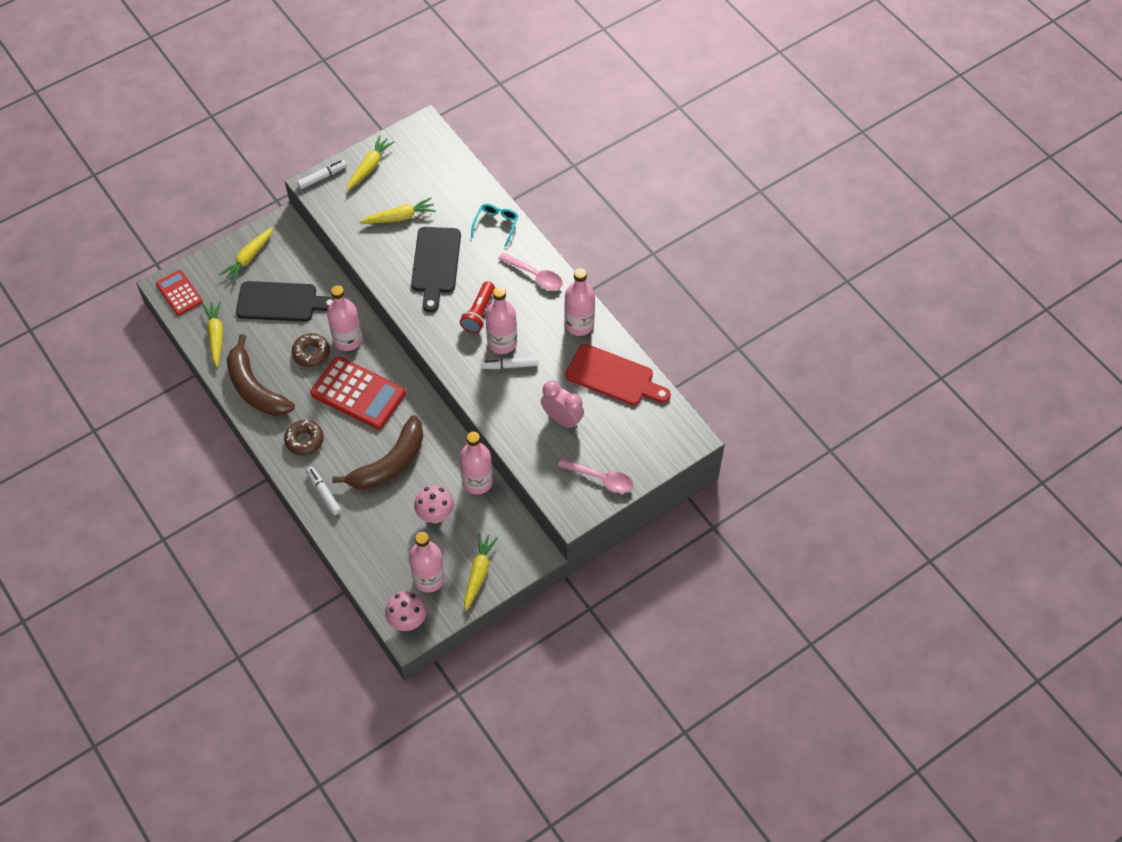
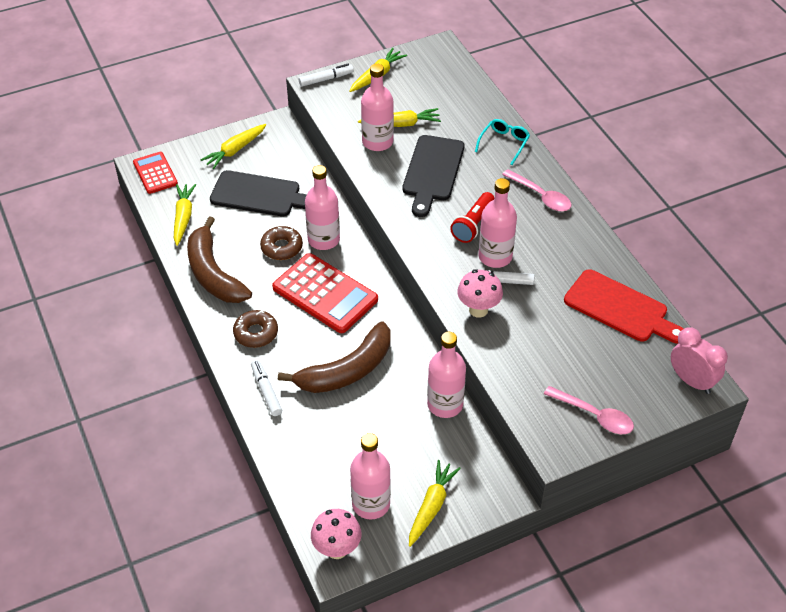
camera: 10 degrees right, 10 degrees down
pink mushroom [414,485,454,523] -> pink mushroom moved to [457,270,503,318]
pink clock [541,380,584,429] -> pink clock moved to [671,327,728,394]
pink bottle [564,268,595,336] -> pink bottle moved to [361,64,394,151]

